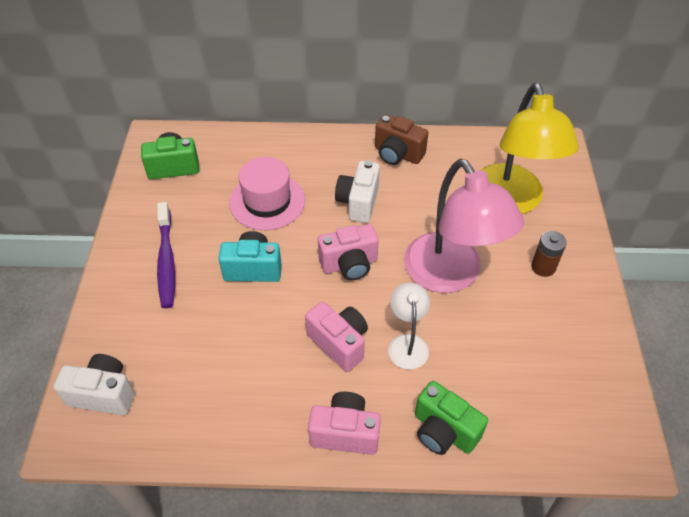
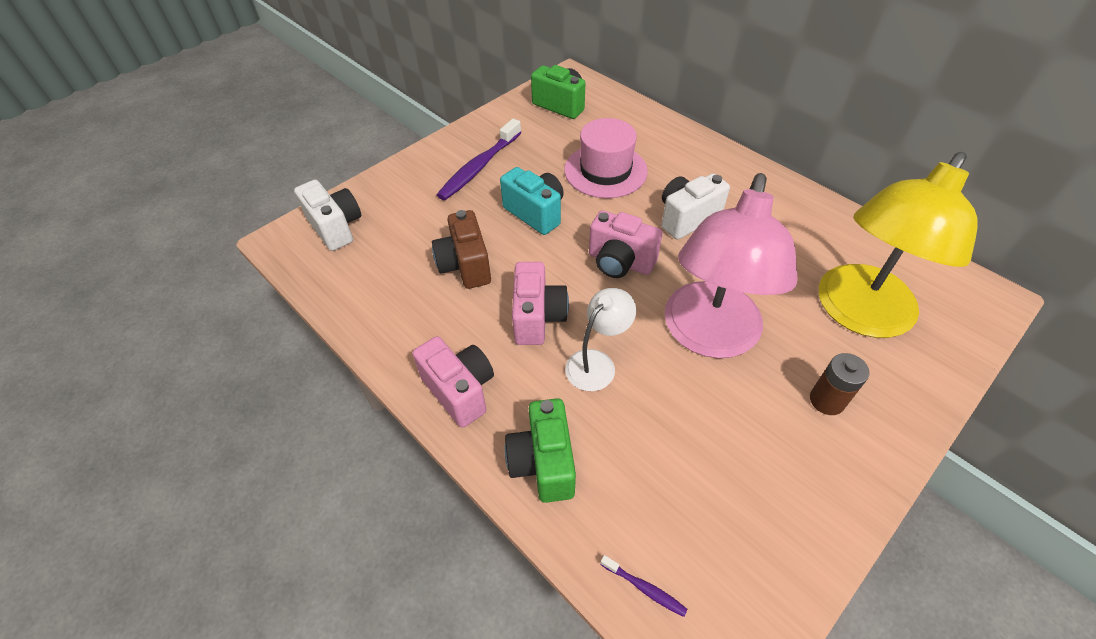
camera: 45 degrees right, 0 degrees up
brown camera [375,114,428,165] -> brown camera moved to [432,210,491,289]
none -> purple toothbrush [600,555,688,617]

